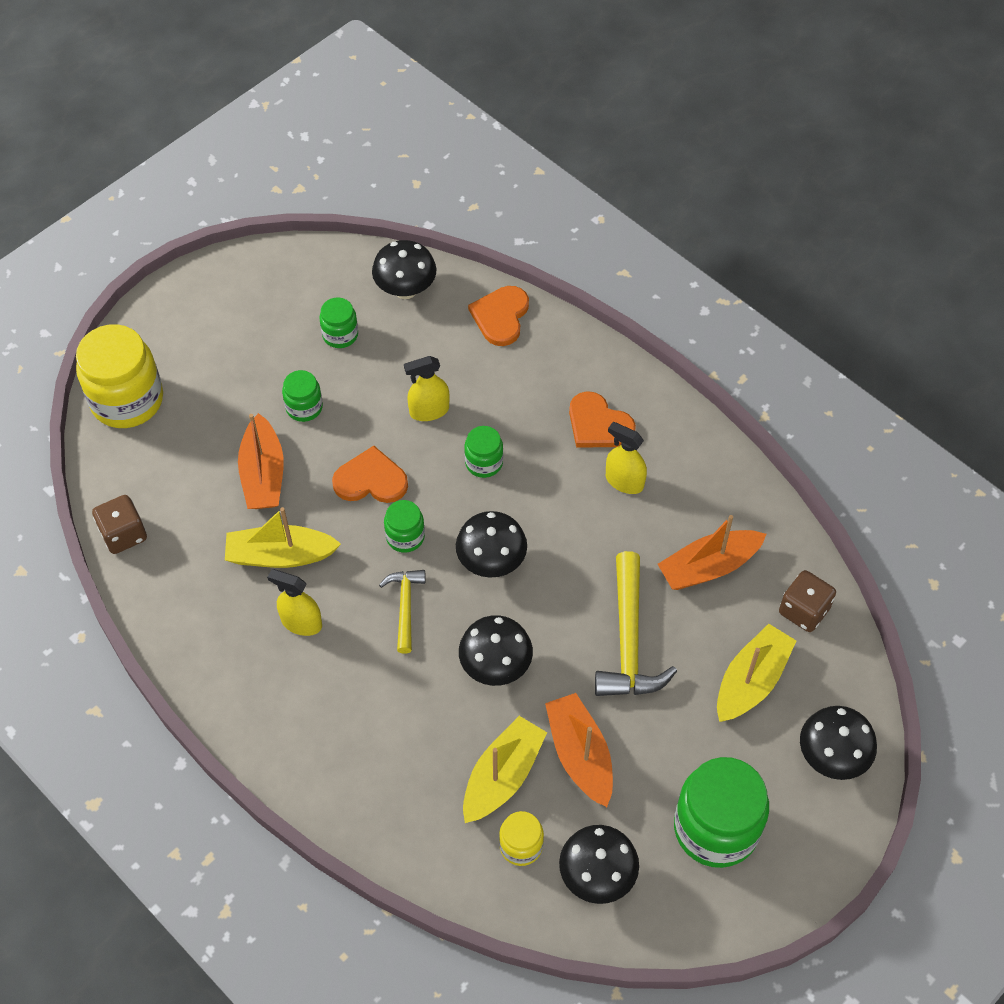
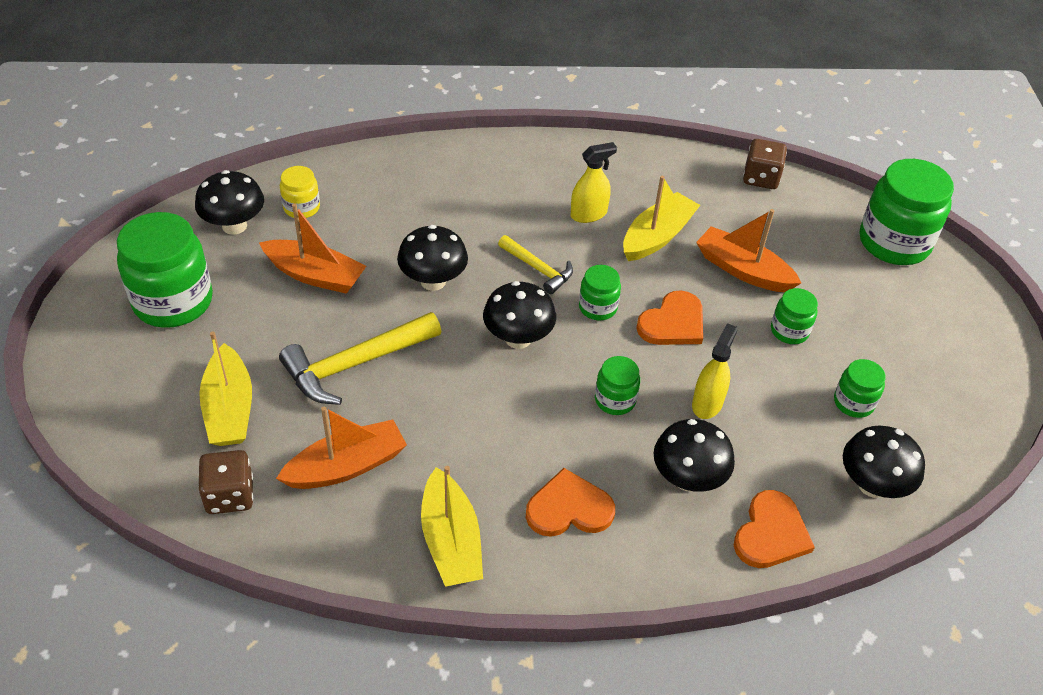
camera: 130 degrees right, 10 degrees down
yellow jar [76,324,163,428] -> green jar [860,159,954,265]
yellow boat [463,716,547,823] -> yellow boat moved to [421,466,483,587]
orange heart [468,286,529,346] -> orange heart turned 60 degrees clockwise [734,490,815,568]
yellow hammer [595,551,677,696] -> yellow hammer turned 75 degrees counterclockwise [279,312,441,405]
yellow spray bottle [606,422,647,494] -> none
orange boat [658,515,766,590] -> orange boat turned 45 degrees clockwise [276,407,407,489]
black mushroom [800,706,877,780] -> black mushroom moved to [654,419,735,492]

